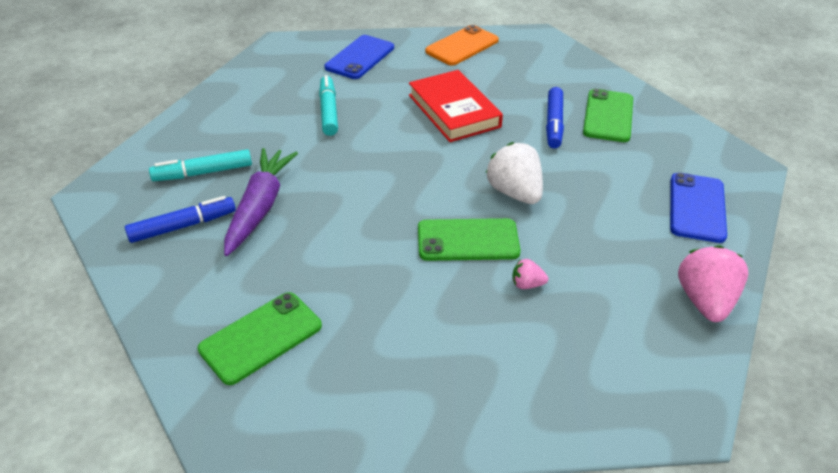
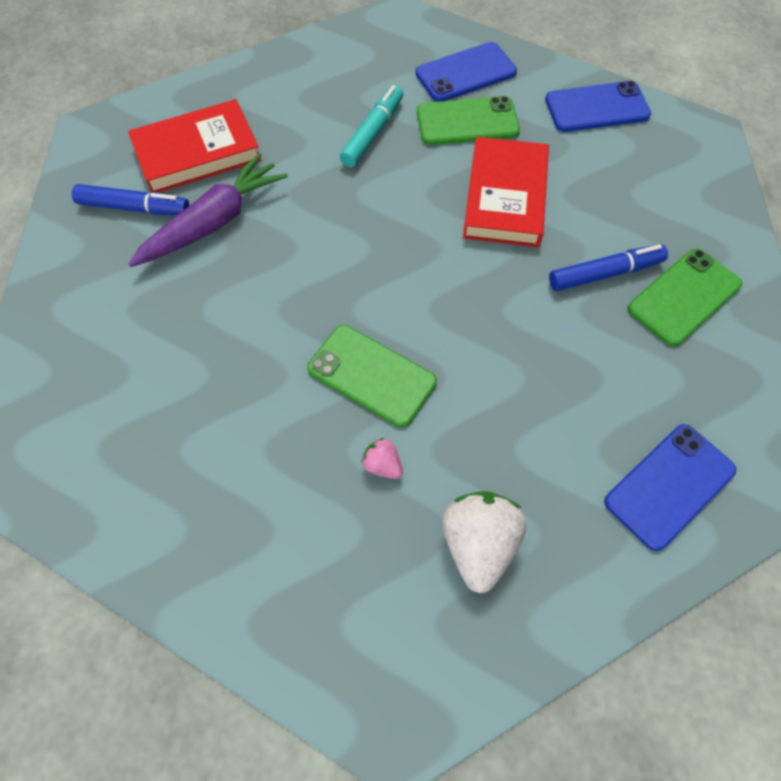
camera: 35 degrees right, 20 degrees up
turquoise marker [149,149,252,181] -> red book [128,99,262,193]
green phone [197,292,322,385] -> green phone moved to [417,96,520,145]
orange phone [425,25,499,65] -> blue phone [545,81,651,132]
white strawberry [486,142,543,204] -> white strawberry moved to [442,491,526,593]
blue marker [546,87,564,148] -> blue marker turned 150 degrees counterclockwise [549,244,668,291]
pink strawberry [678,245,748,322] -> none

